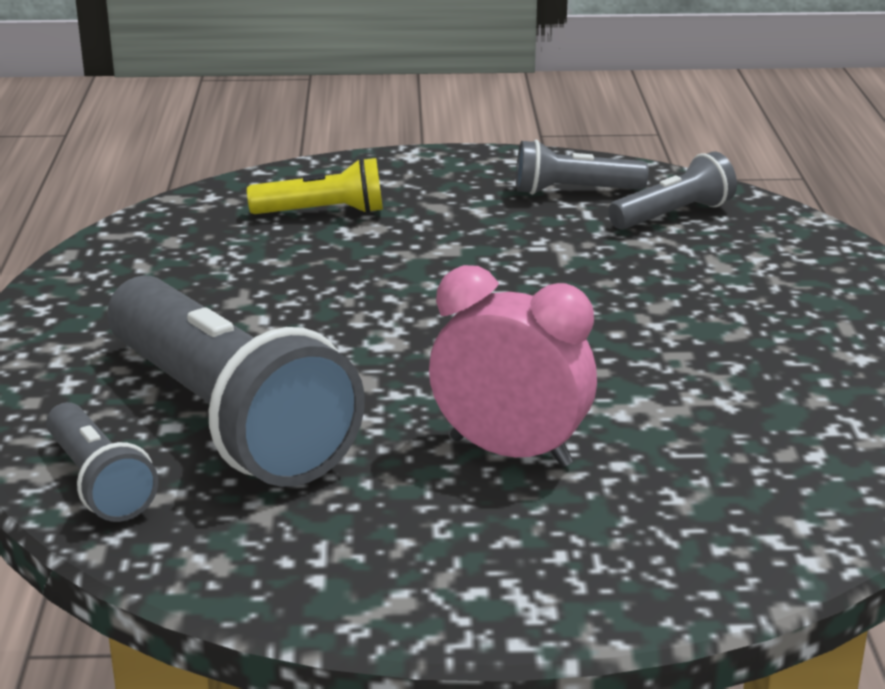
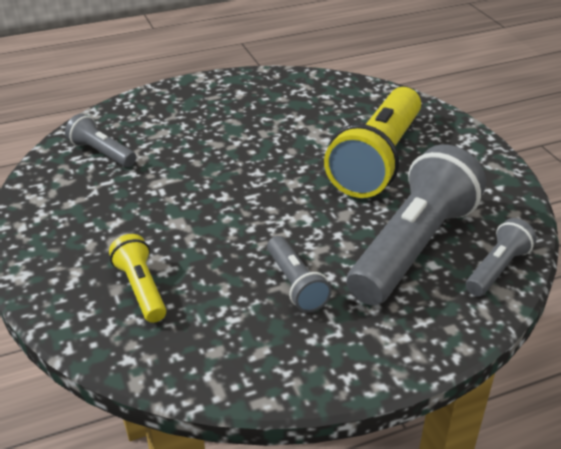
camera: 110 degrees left, 10 degrees up
pink clock [429,265,597,467] -> yellow flashlight [324,87,421,198]
grey flashlight [516,140,649,195] -> grey flashlight moved to [267,236,332,313]

